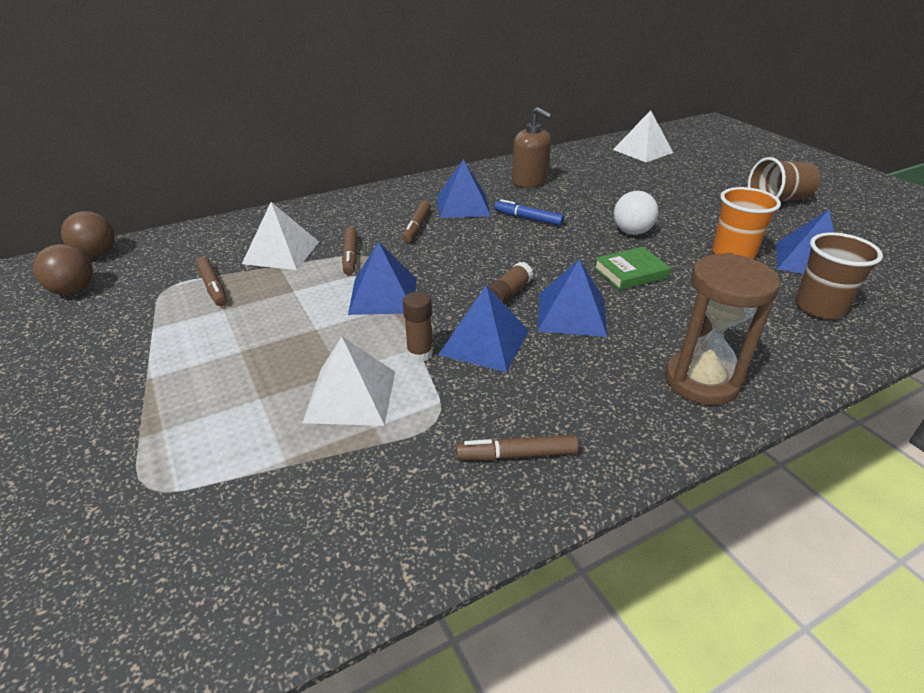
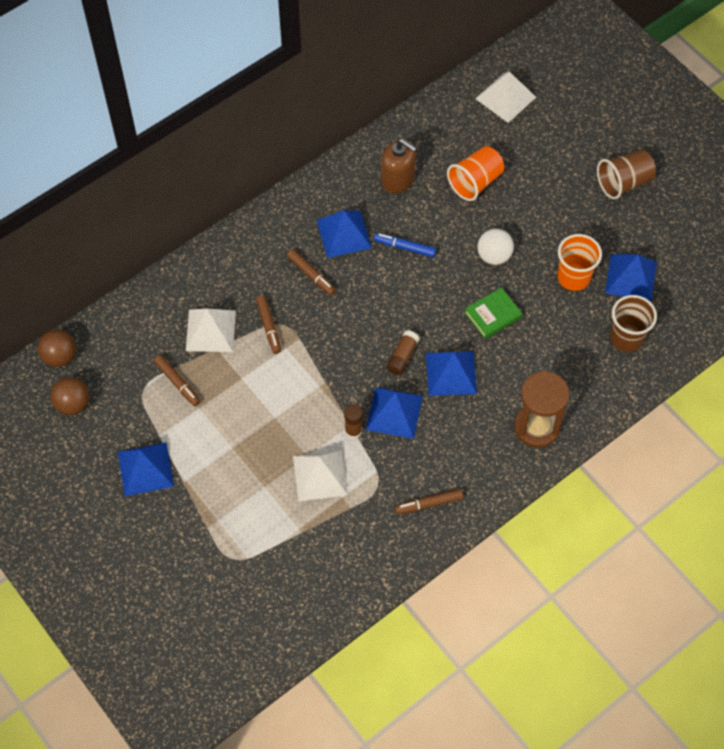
camera: 10 degrees left, 25 degrees up
blue pyramid [348,241,416,315] -> blue pyramid moved to [118,442,174,496]
brown marker [402,201,431,242] -> brown marker turned 45 degrees counterclockwise [287,249,336,295]
none -> orange cup [447,146,504,201]

